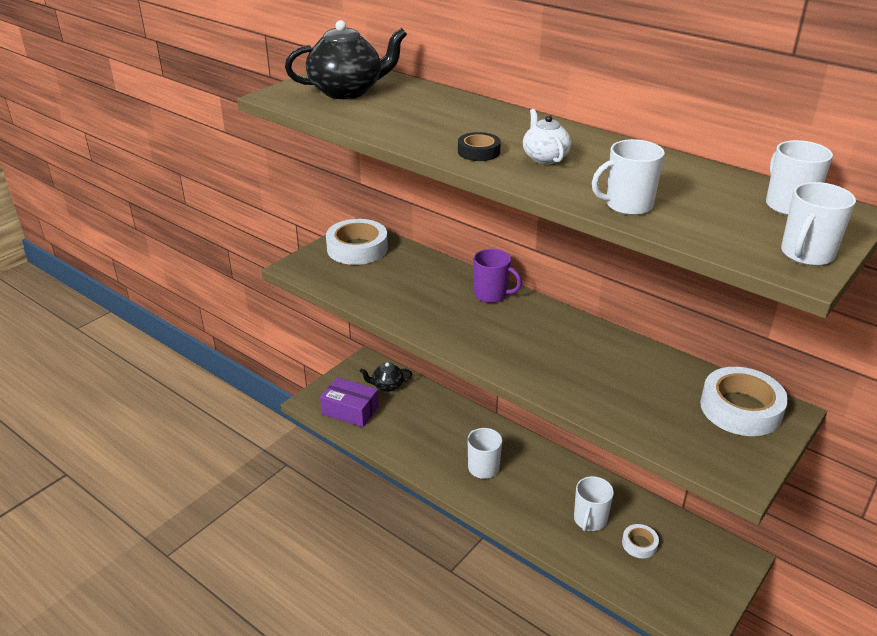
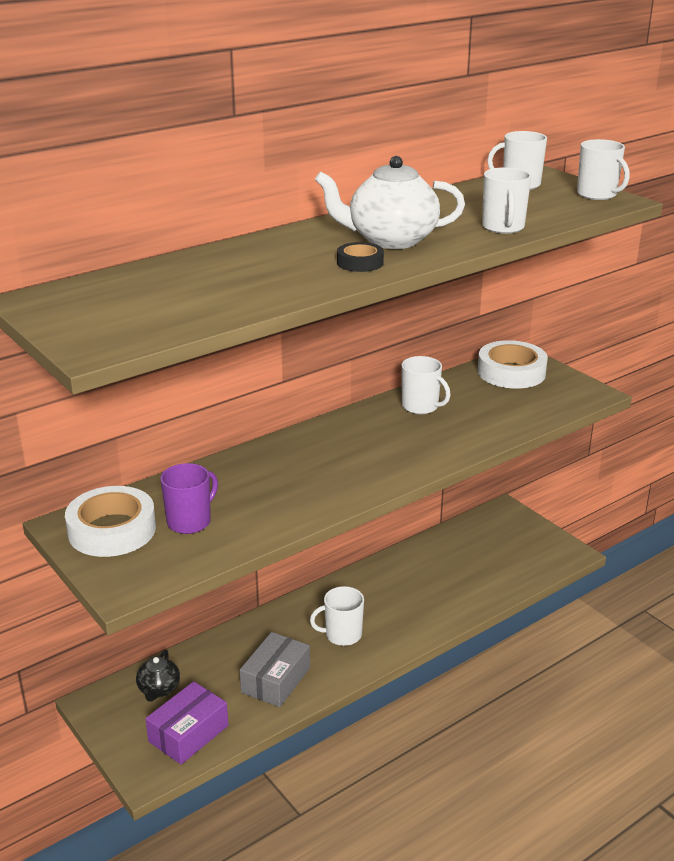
camera: 75 degrees left, 5 degrees down
black teapot [285,20,407,99] -> none
purple mug [474,249,522,303] -> purple mug moved to [160,463,218,534]
white teapot [523,109,571,164] -> white teapot [315,156,465,249], size x1.82
white mug [574,476,614,532] -> white mug moved to [401,356,451,414]
white tape [622,524,659,558] -> none
none -> grey box [240,632,310,707]

